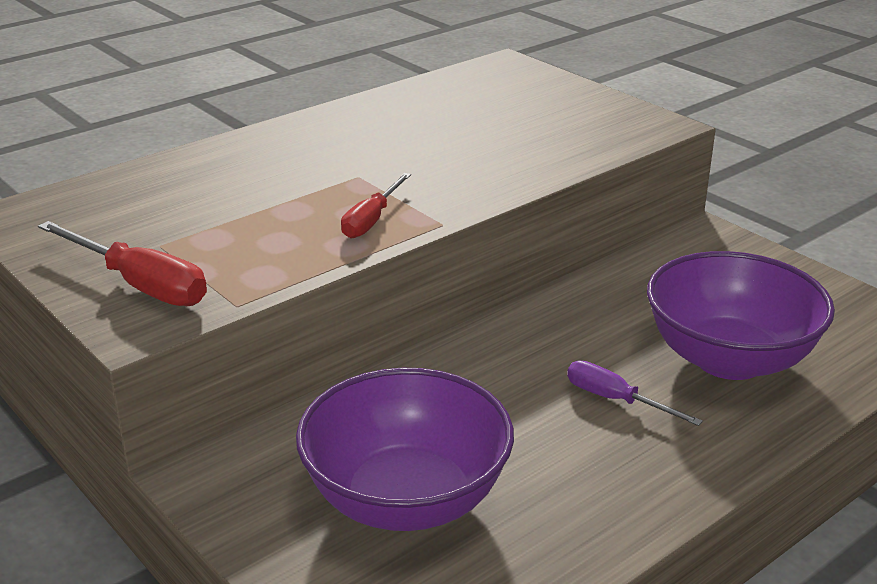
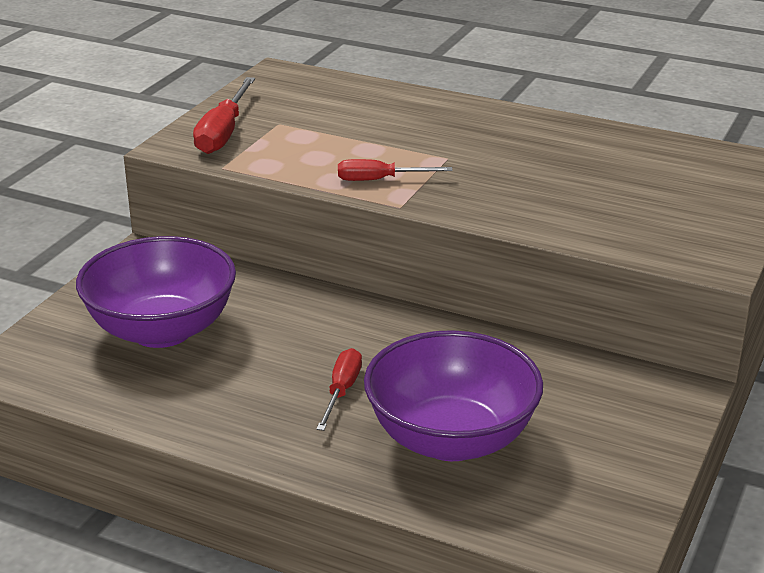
camera: 65 degrees right, 0 degrees up
purple screwdriver [567,361,703,426] -> red screwdriver [316,348,362,431]

